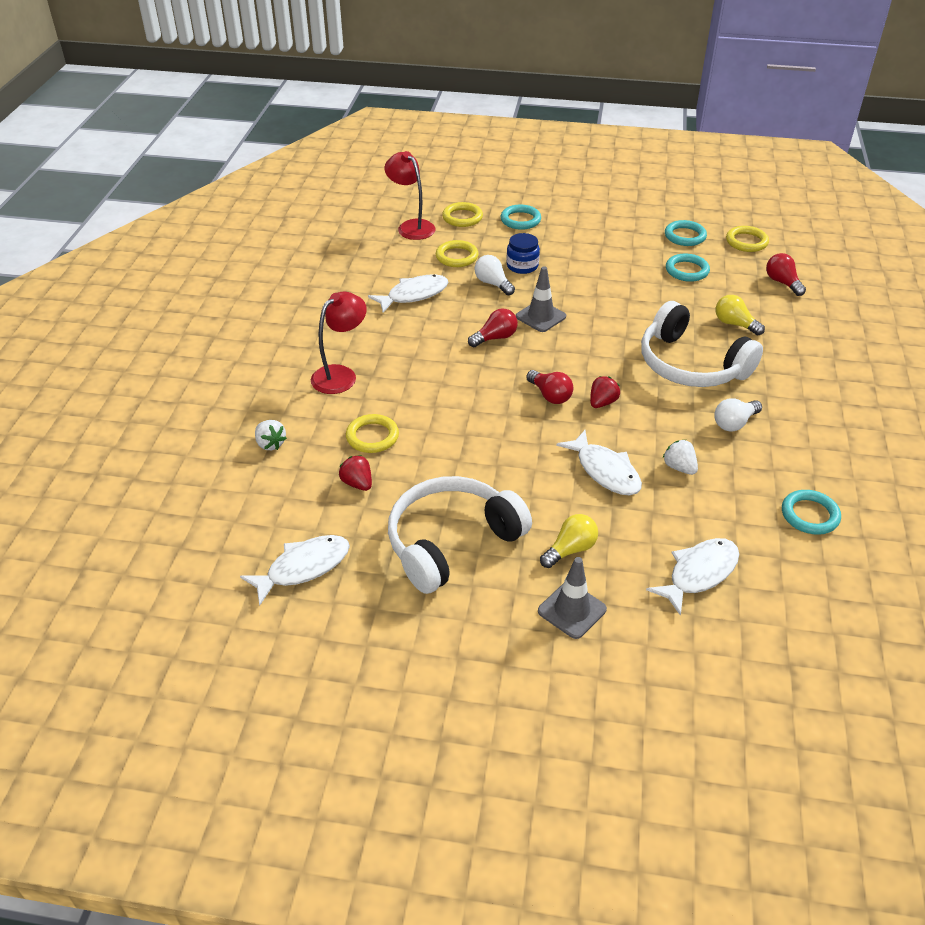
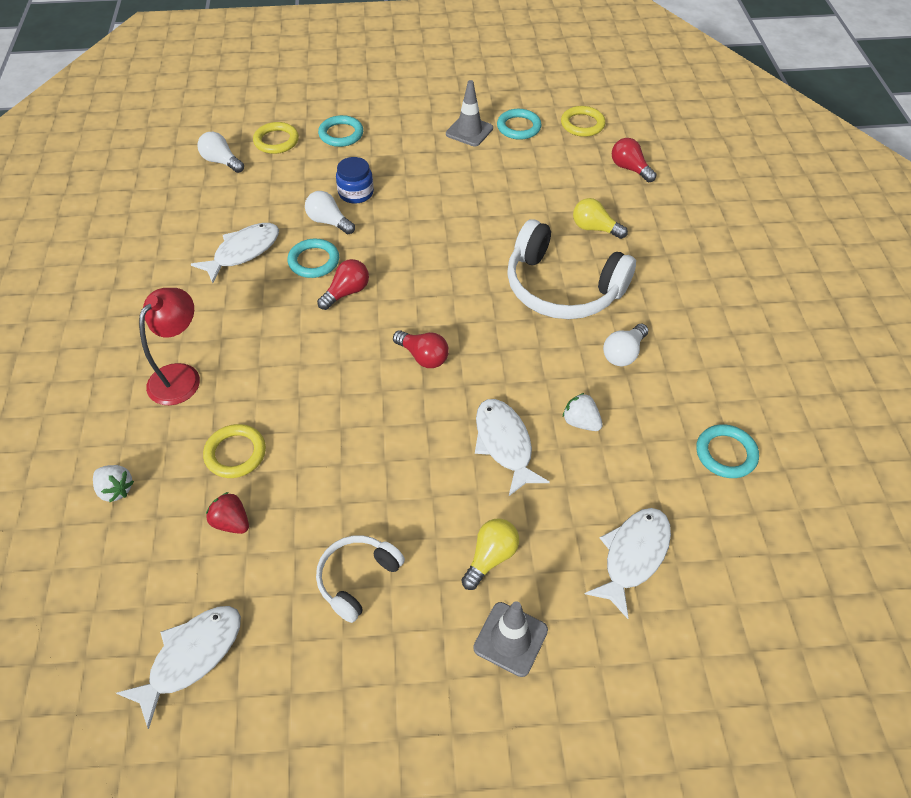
camera: 15 degrees left, 10 degrees up
red lamp [385,151,435,240] -> white light bulb [197,132,244,173]
white headphones [388,476,532,594] -> white headphones [316,535,405,623], size x0.54
yellow ring [436,240,479,267] -> none
grey traffic cone [516,266,566,332] -> grey traffic cone moved to [446,80,493,146]
white fish [556,430,642,495] -> white fish turned 150 degrees counterclockwise [475,399,550,496]
red strawberry [590,376,620,408] -> none
turquoise ring [666,253,710,282] -> turquoise ring moved to [287,239,339,278]

